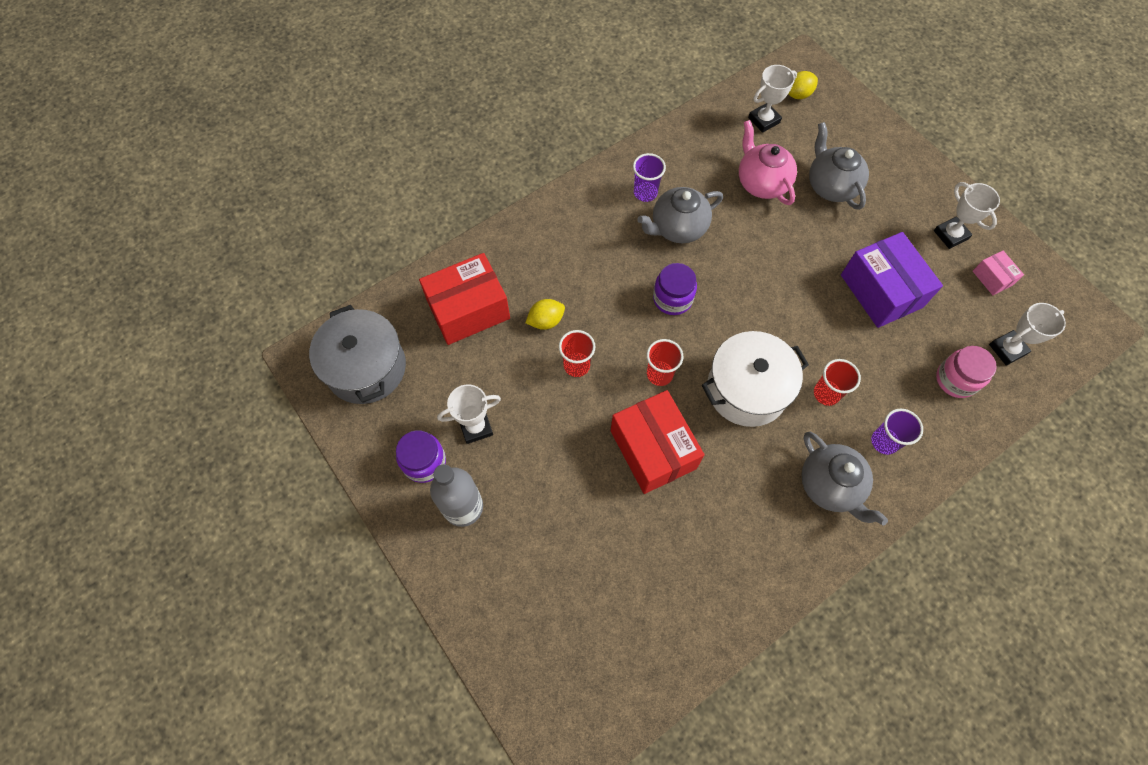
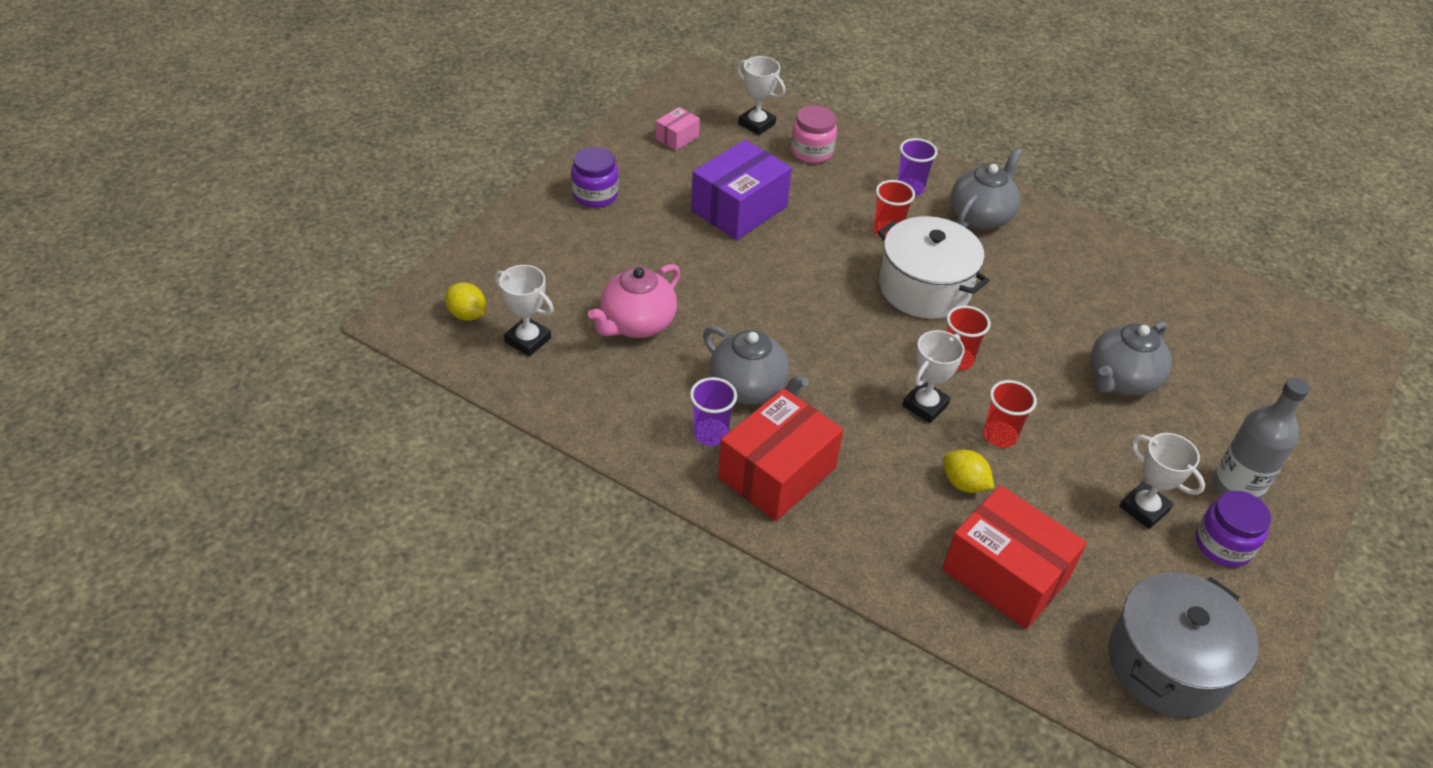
camera: 115 degrees left, 20 degrees down
red box [611,390,704,494] -> red box moved to [718,388,843,521]
purple jar [653,263,697,315] -> purple jar moved to [571,147,618,208]
grey teapot [809,122,869,210] -> grey teapot moved to [1091,321,1172,396]
white trophy [934,182,1000,249] -> white trophy moved to [902,330,965,423]

